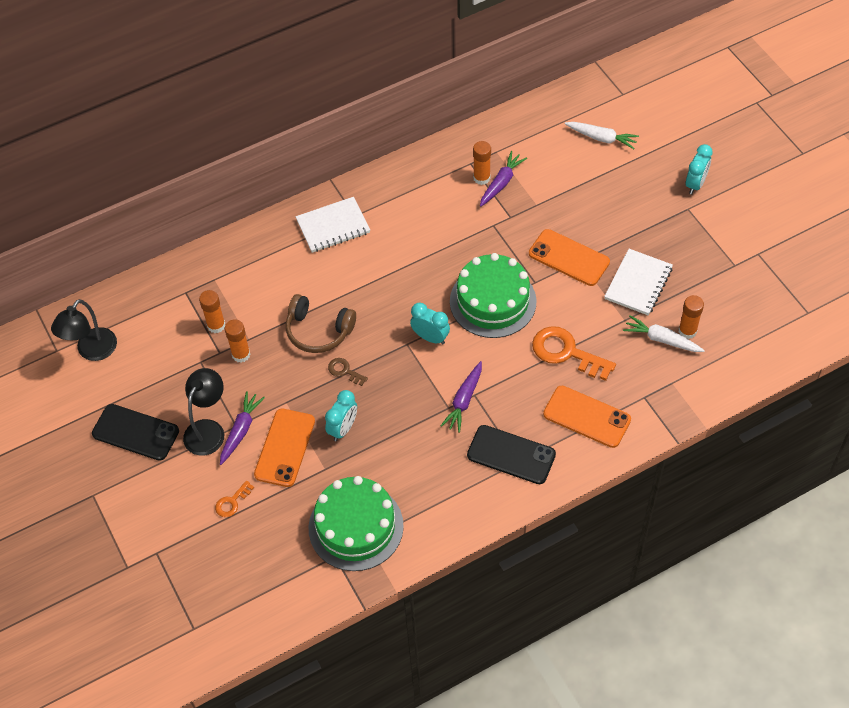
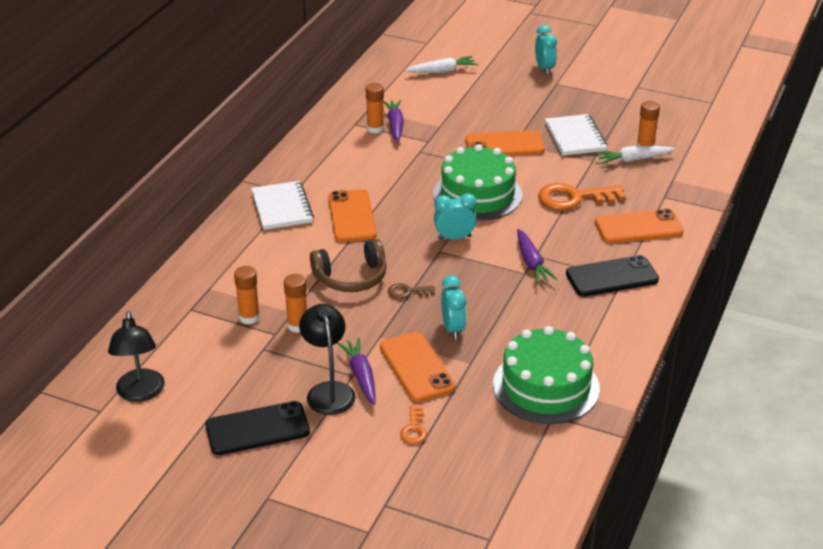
camera: 40 degrees left, 20 degrees down
white notebook [296,197,370,253] -> white notebook turned 45 degrees counterclockwise [251,181,314,230]
none -> orange phone [328,189,376,242]

